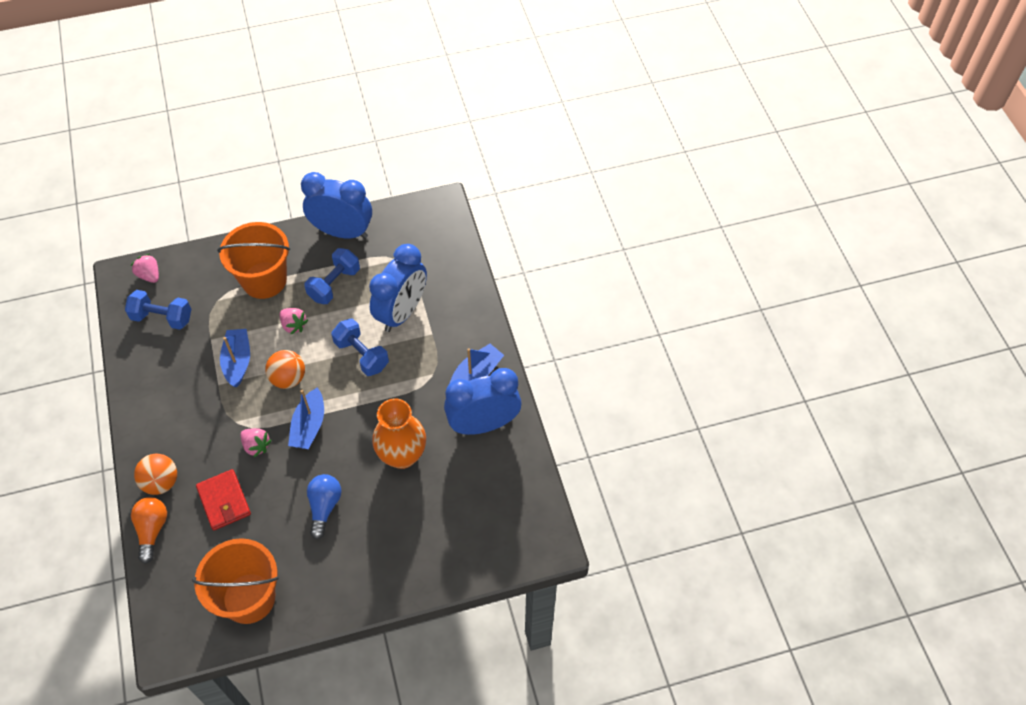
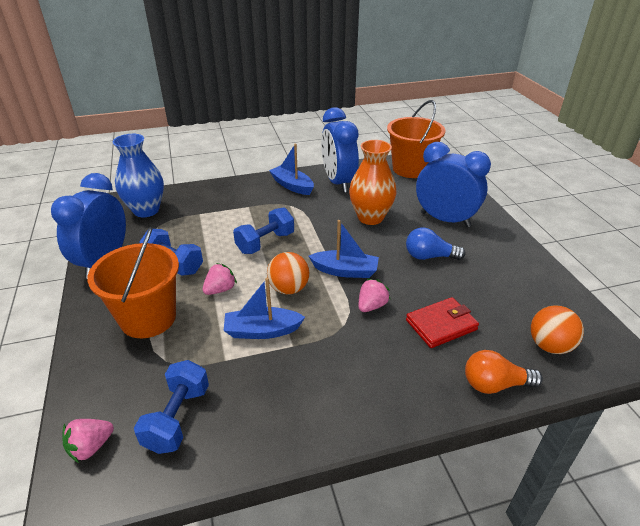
camera: 90 degrees left, 20 degrees down
orange ball [134,454,177,495] -> orange ball moved to [531,306,584,354]
orange bucket [192,538,279,624] -> orange bucket moved to [387,100,446,178]
blue clock [369,244,427,332] -> blue clock moved to [416,142,491,227]
none -> blue vase [113,134,164,217]

